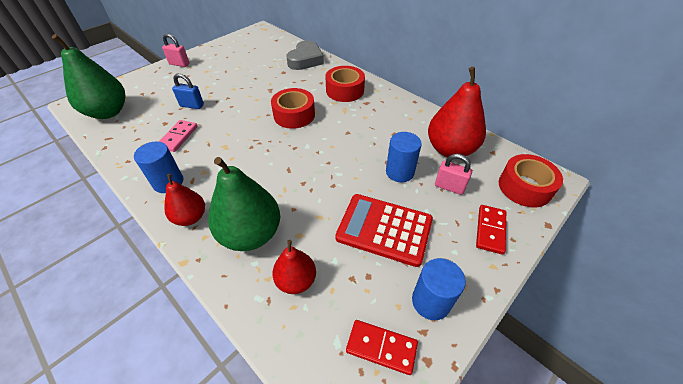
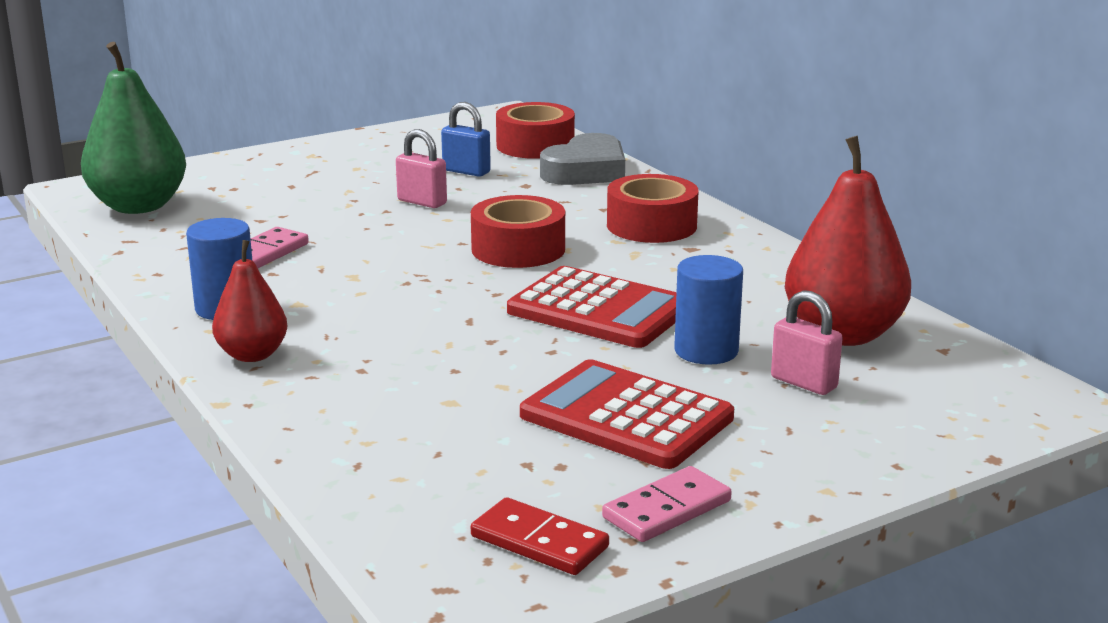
camera: 15 degrees right, 25 degrees down
pink padlock [162,34,189,67] -> pink padlock moved to [396,129,447,208]
blue padlock [172,73,204,109] -> blue padlock moved to [441,102,491,177]
green pear [208,157,280,251] -> none
red pear [272,240,316,294] -> none
blue cylinder [412,258,466,320] -> pink domino [602,466,732,542]
red domino [476,205,506,255] -> none
red tape [499,154,563,207] -> red tape moved to [496,102,575,159]
none -> red calculator [507,266,676,348]

